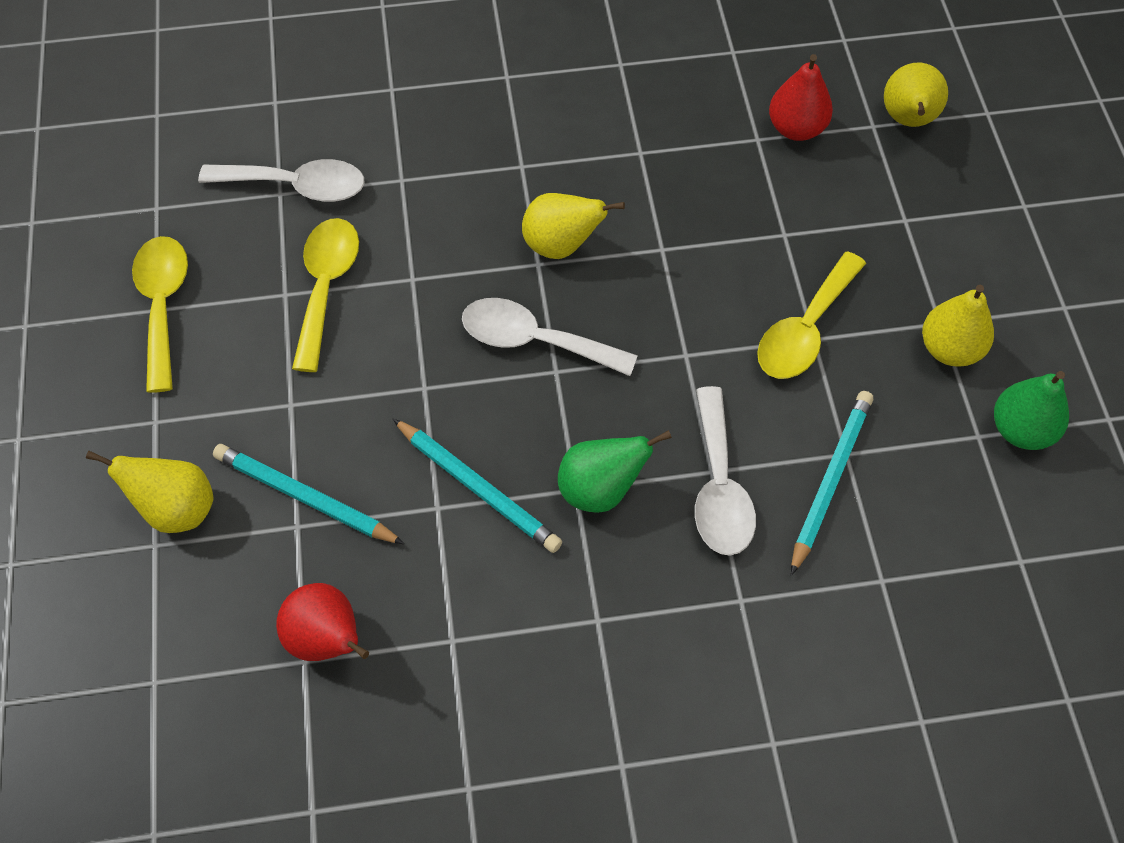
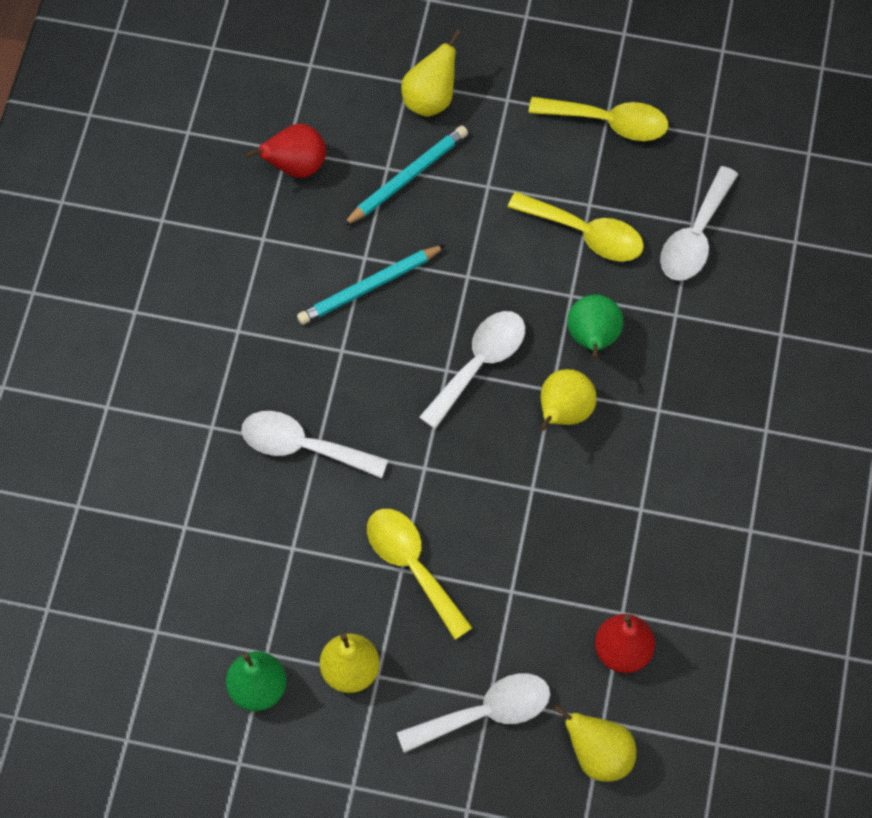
camera: 110 degrees right, 5 degrees up
green pear [558,430,672,513] -> green pear moved to [567,294,623,359]
turquoise pencil [791,391,873,575] -> none
none -> white spoon [397,673,551,753]

